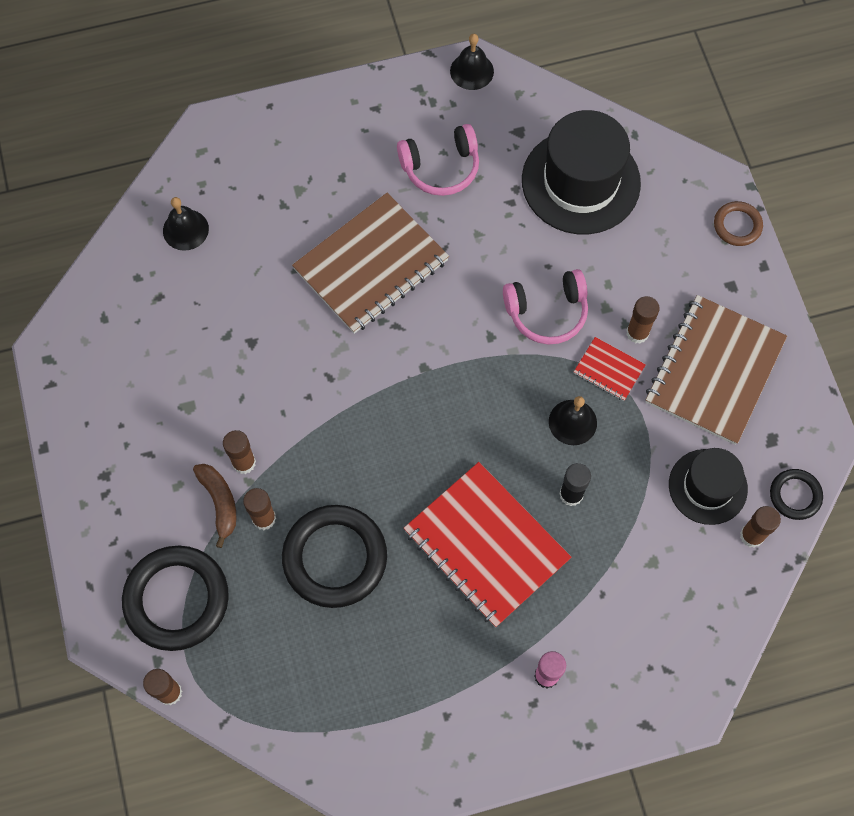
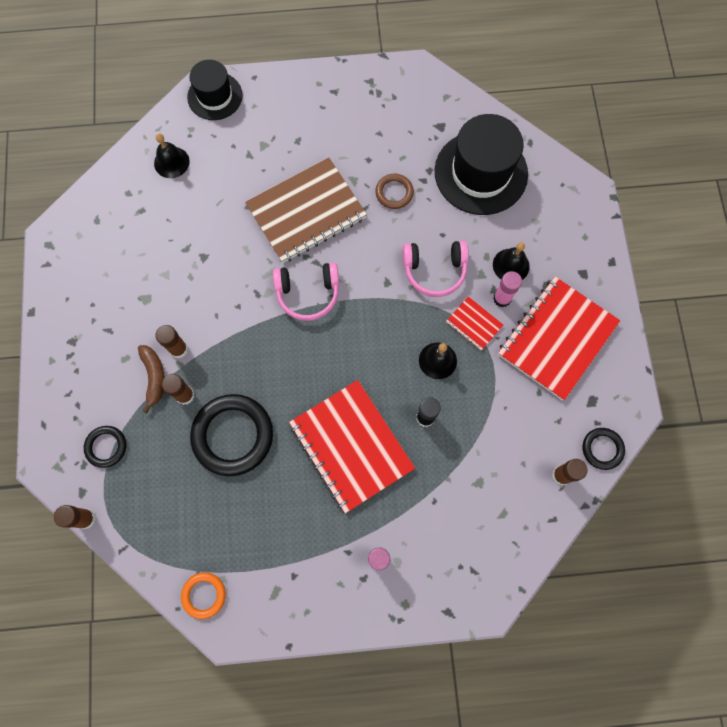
camera: 10 degrees right, 5 degrees up
black ring [122,546,229,651] -> black ring [84,426,126,468], size x0.51
pink headphones [397,124,479,196] -> pink headphones moved to [273,262,339,321]
black bell [450,34,494,90] -> black bell moved to [493,242,530,280]
brown glue stick [626,296,660,344] -> pink glue stick [493,271,522,307]
brown notebook [646,295,787,445] -> red notebook [498,277,620,400]
black hat [669,448,748,525] -> black hat moved to [187,60,243,120]
brown ring [714,201,763,246] -> brown ring moved to [375,174,414,209]
none -> orange ring [181,572,226,619]

